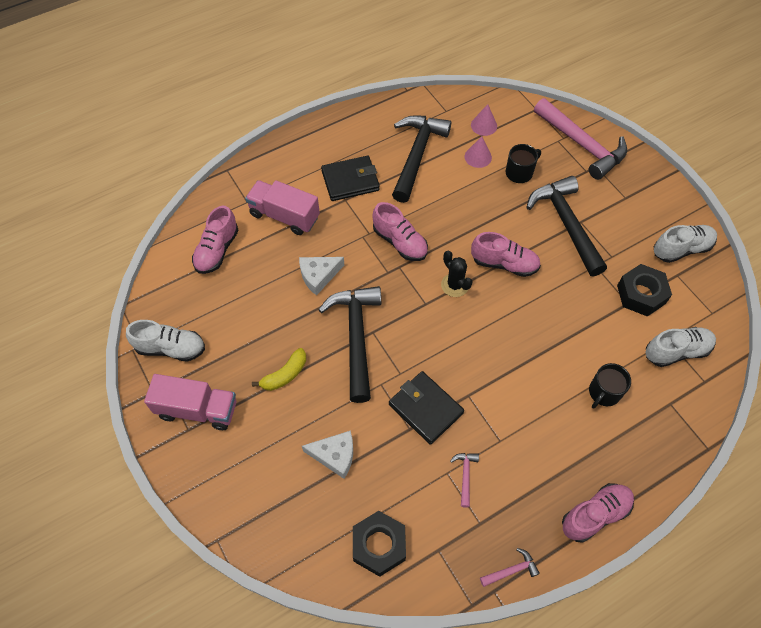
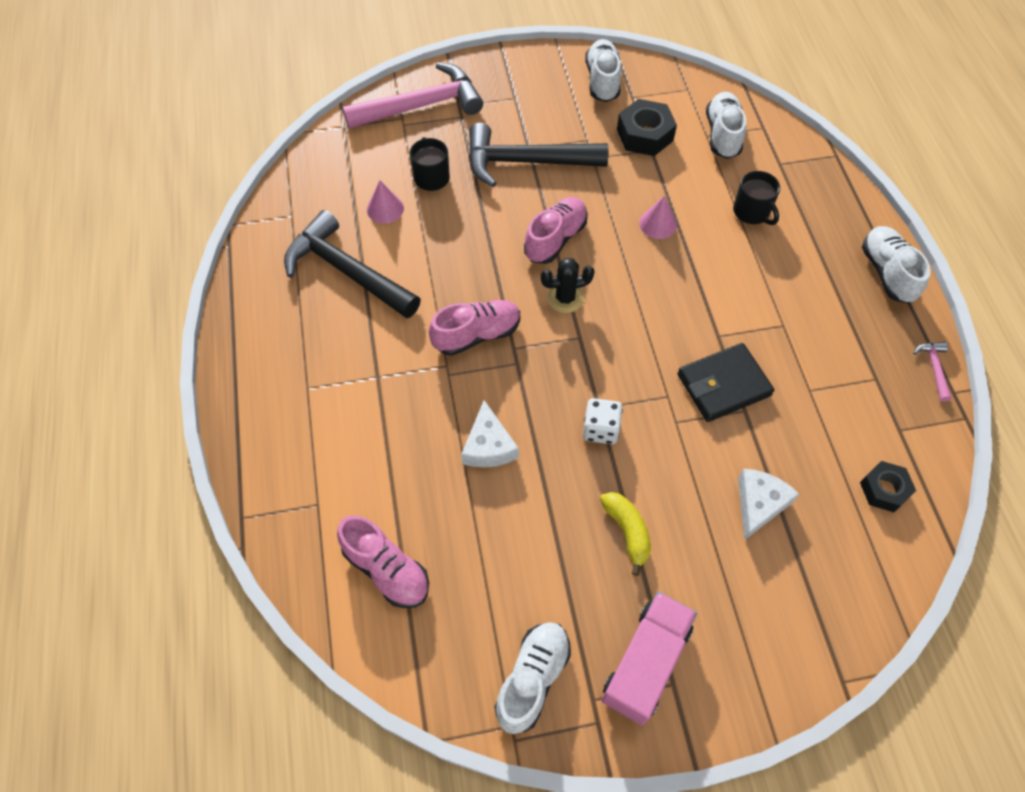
camera: 70 degrees left, 0 degrees up
pink truck [245,180,320,235] -> none
black hammer [319,286,381,403] -> white dice [583,398,623,444]
black wallet [321,156,380,201] -> none
black nut [353,511,406,577] -> black nut [860,461,916,512], size x0.67
pink hammer [450,453,479,508] -> none
pink cone [471,104,497,136] -> pink cone moved to [639,195,677,239]
pink shoe [562,483,634,543] -> white shoe [862,226,931,303]

